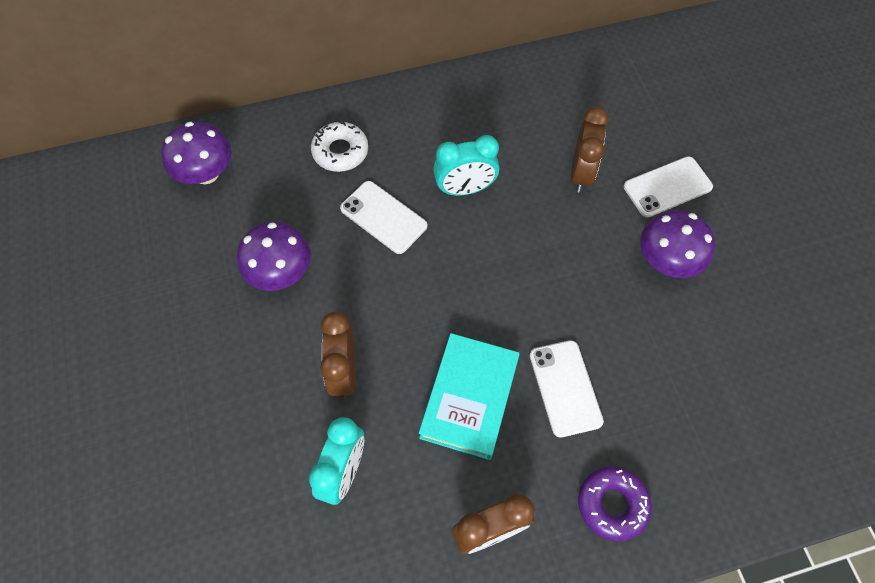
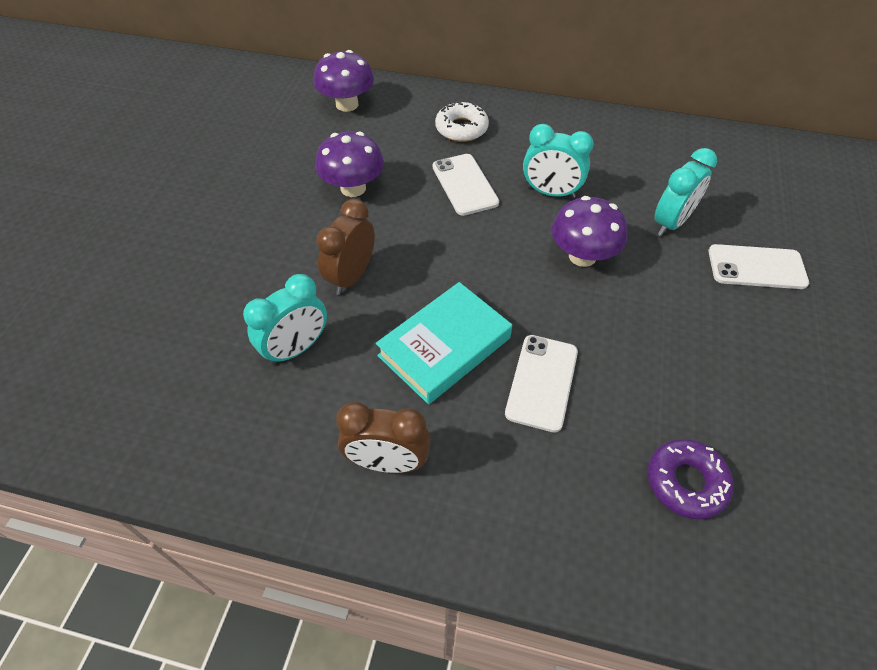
camera: 30 degrees right, 10 degrees down
brown clock [571,107,609,192] -> turquoise clock [654,148,717,236]
purple donut [578,466,652,541] -> purple donut moved to [648,439,734,519]
purple mushroom [640,210,715,278] -> purple mushroom moved to [551,196,627,267]

